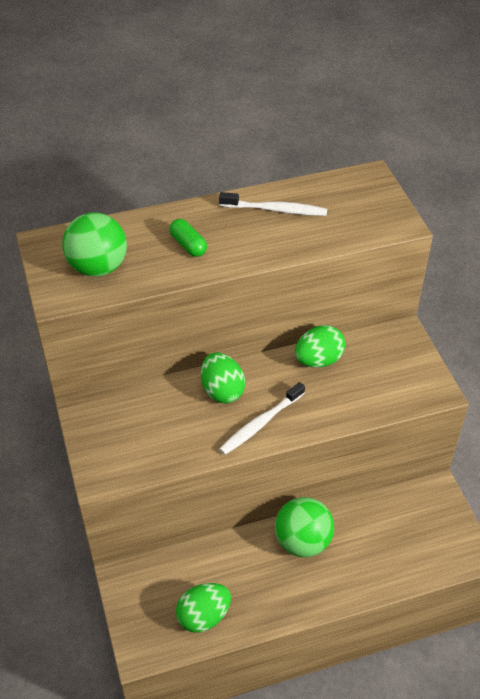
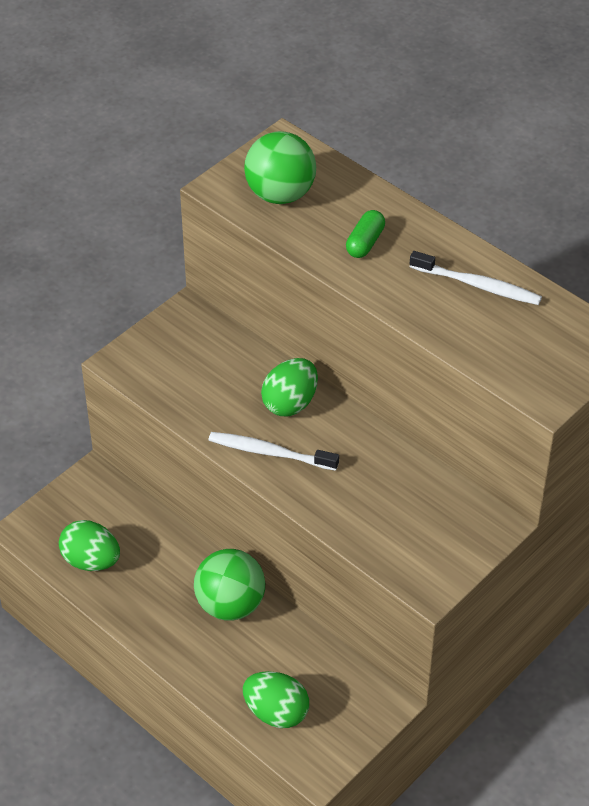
camera: 60 degrees right, 0 degrees up
white toothbrush [219,192,327,216] -> white toothbrush turned 45 degrees counterclockwise [410,251,542,305]
green egg [295,325,345,368] -> green egg moved to [243,671,309,728]

